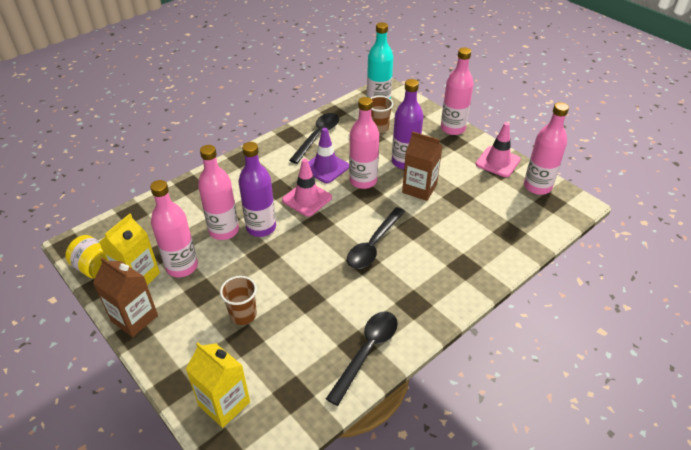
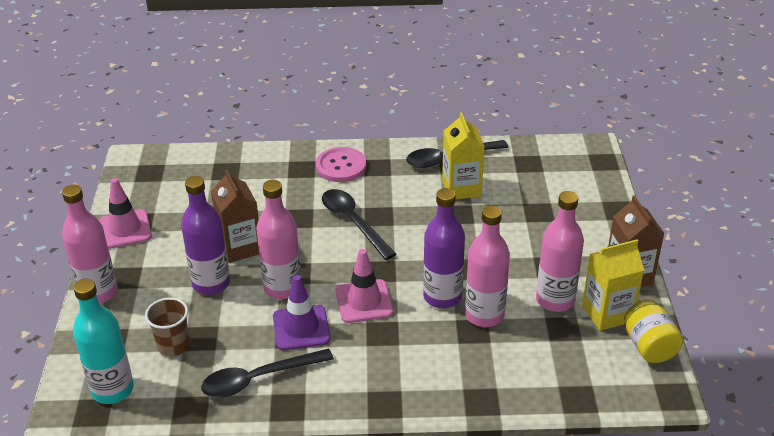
camera: 140 degrees left, 5 degrees down
yellow carton [186,342,250,428] -> yellow carton moved to [442,112,485,199]
brown cup [220,276,257,325] -> none
black spoon [347,207,405,269] -> black spoon turned 105 degrees counterclockwise [322,189,396,260]
pink bottle [524,102,569,195] -> none
none -> pink button [316,147,366,182]

